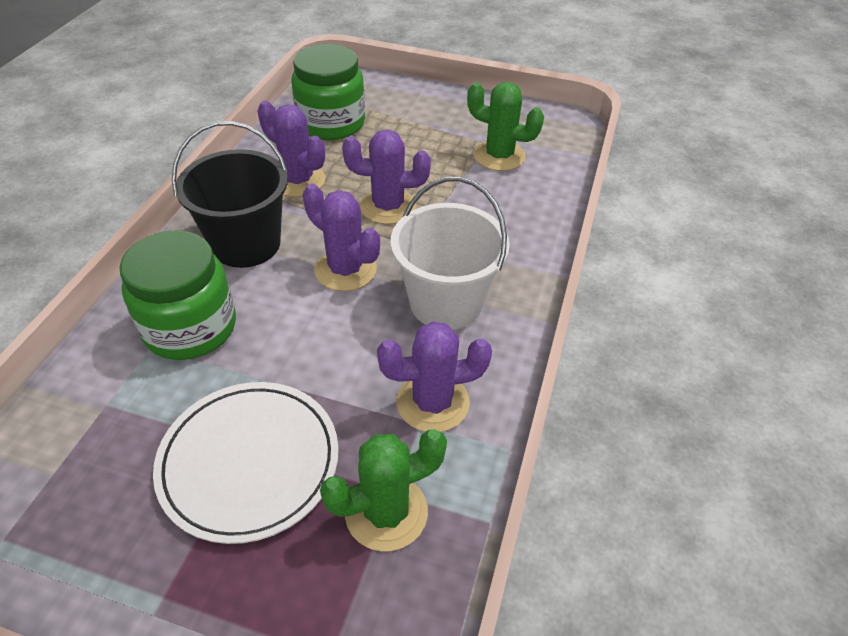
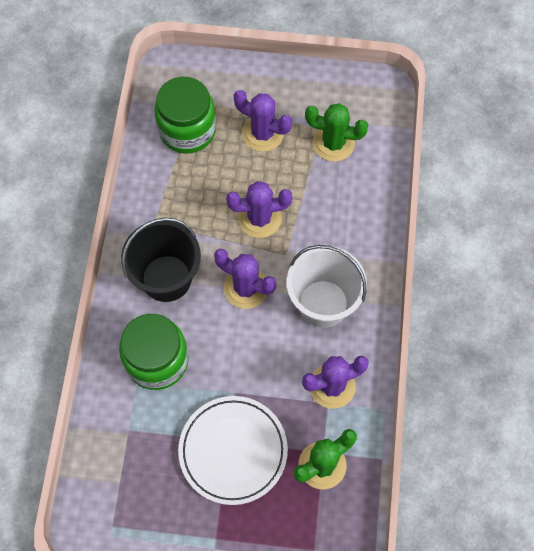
camera: 10 degrees left, 20 degrees up
purple cactus [257,101,326,197] -> purple cactus moved to [233,90,292,152]

